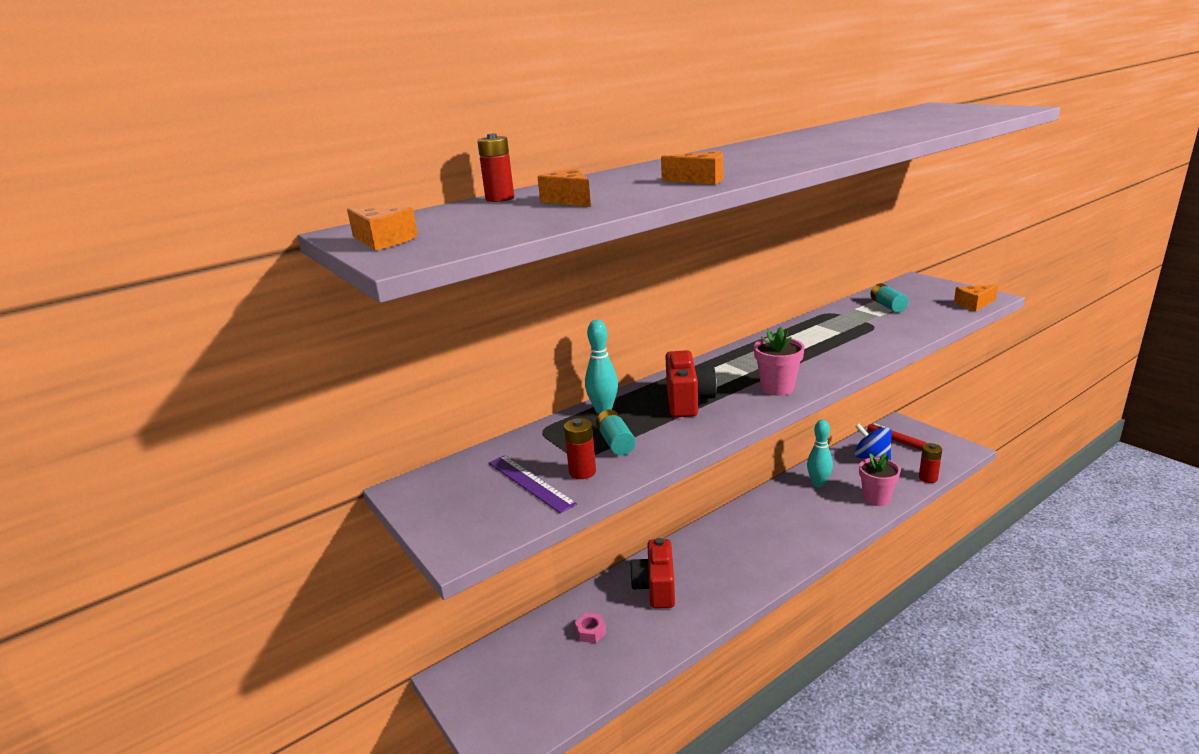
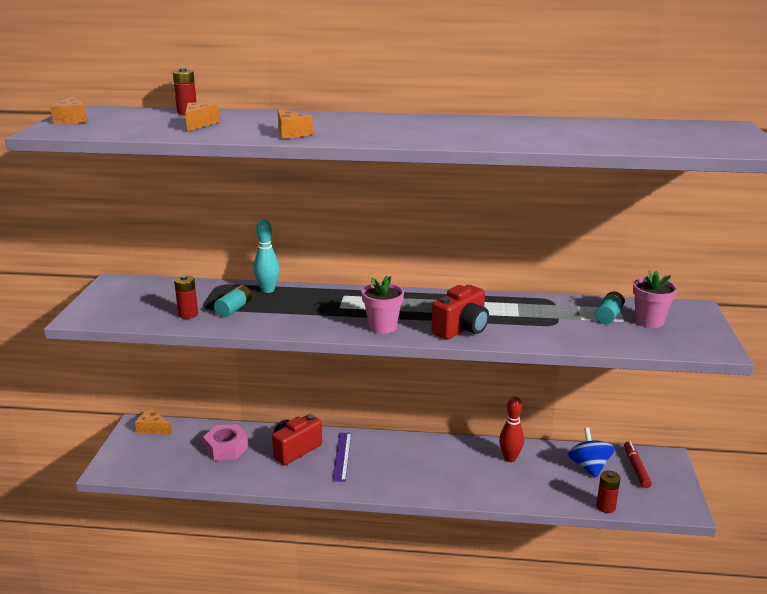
camera: 40 degrees right, 0 degrees up
purple ruler [489,455,577,513] -> purple ruler moved to [332,433,351,482]
pink nut [575,613,606,643] -> pink nut [203,424,248,461], size x1.81
red camera [665,350,717,417] -> red camera moved to [431,285,489,340]
turquoise bowling pin [807,420,833,487] -> red bowling pin [499,397,524,462]
pink flower pot [859,453,901,506] -> pink flower pot moved to [633,270,677,328]
orange cheese [954,285,998,311] -> orange cheese moved to [135,409,172,434]

